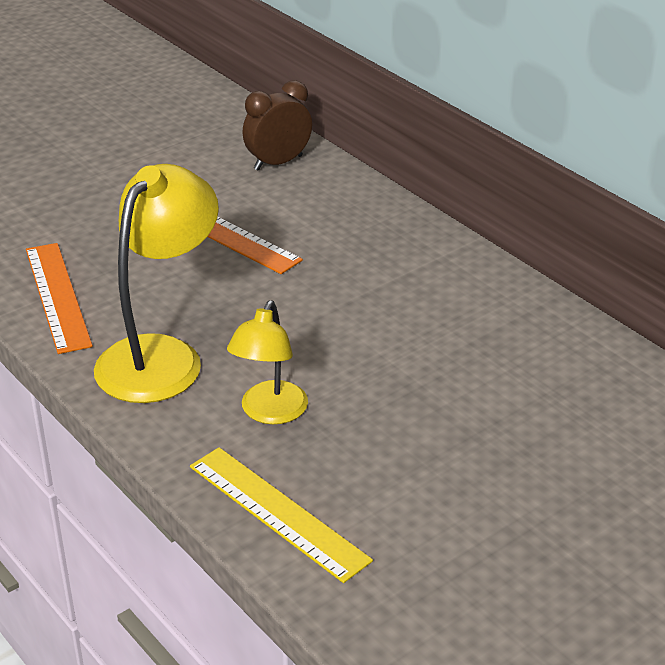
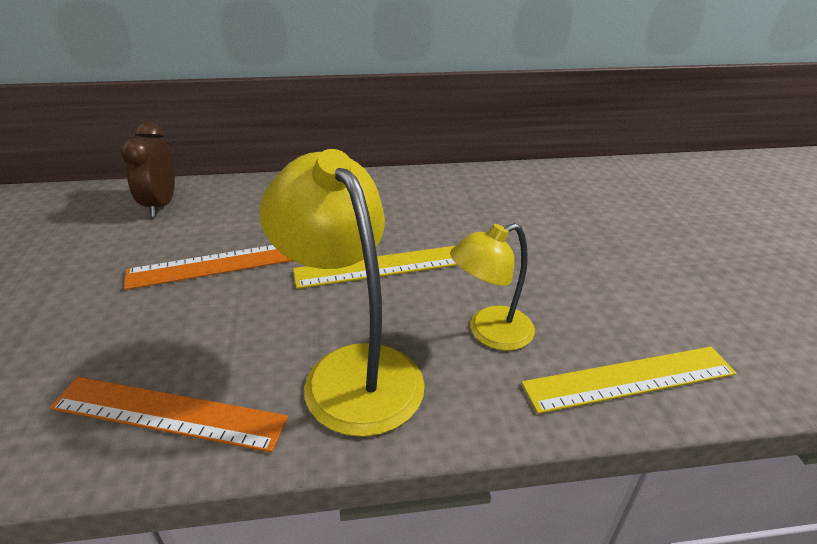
camera: 60 degrees left, 0 degrees up
yellow lamp [227,300,308,424] -> yellow lamp turned 105 degrees clockwise [450,223,535,351]
none -> yellow ruler [293,246,457,289]

